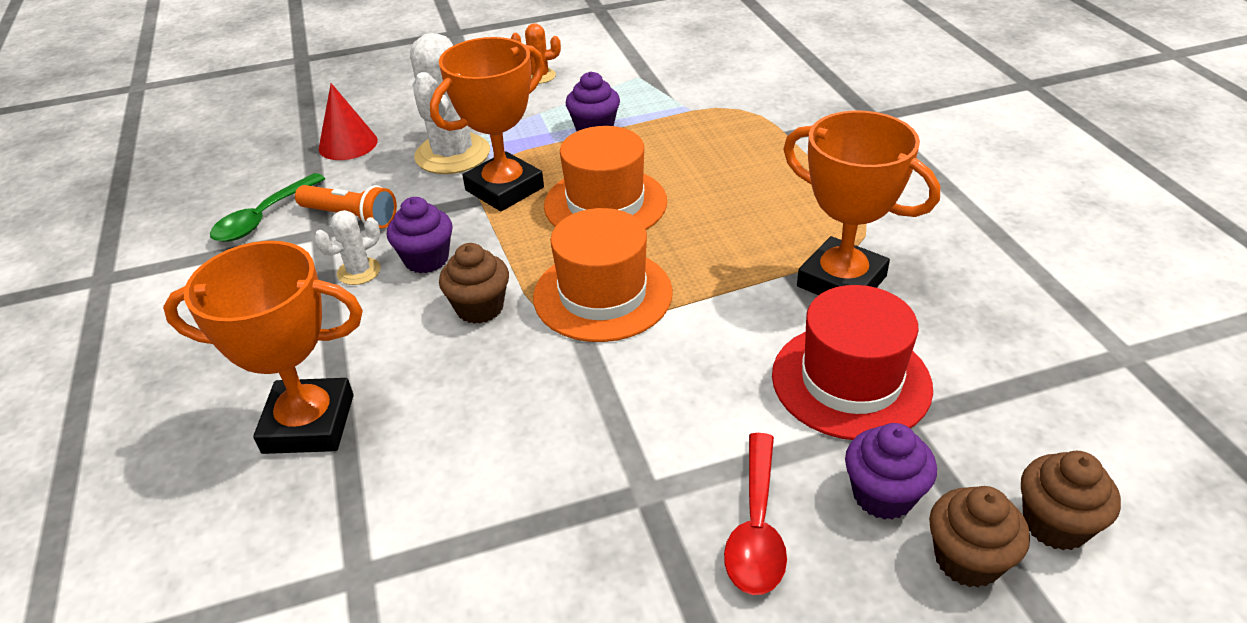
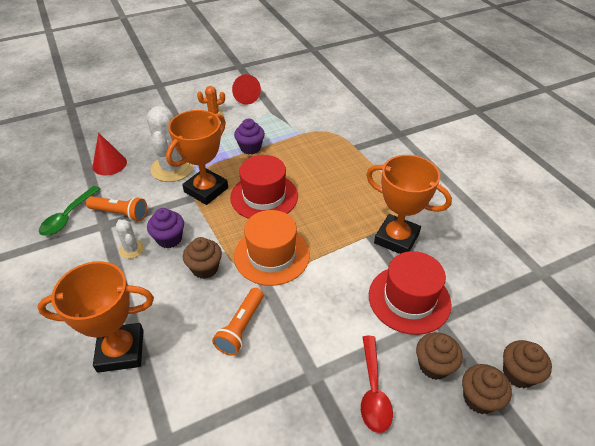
camera: 10 degrees left, 5 degrees up
white cactus [314,210,381,285] -> white cactus turned 75 degrees counterclockwise [116,219,144,259]
orange hat [544,126,667,230] -> red hat [230,155,298,219]
purple cupcake [845,423,937,520] -> brown cupcake [416,332,463,380]
none -> orange flashlight [212,288,264,356]
none -> red cone [232,74,261,105]

